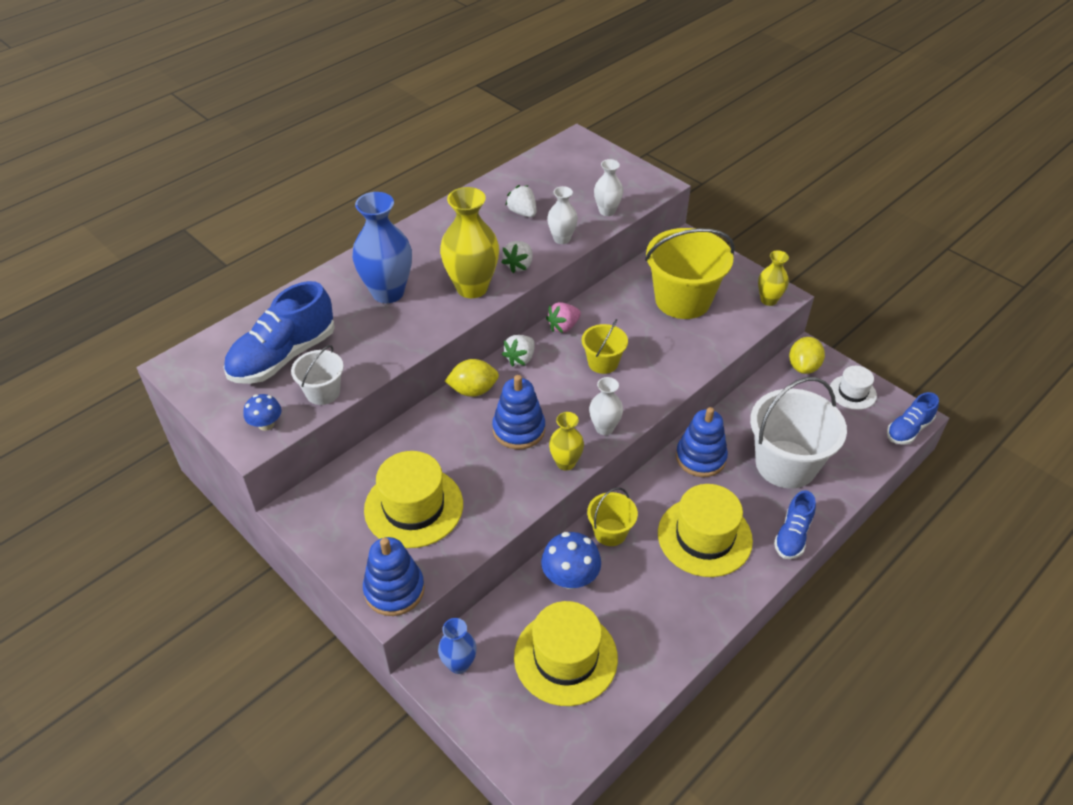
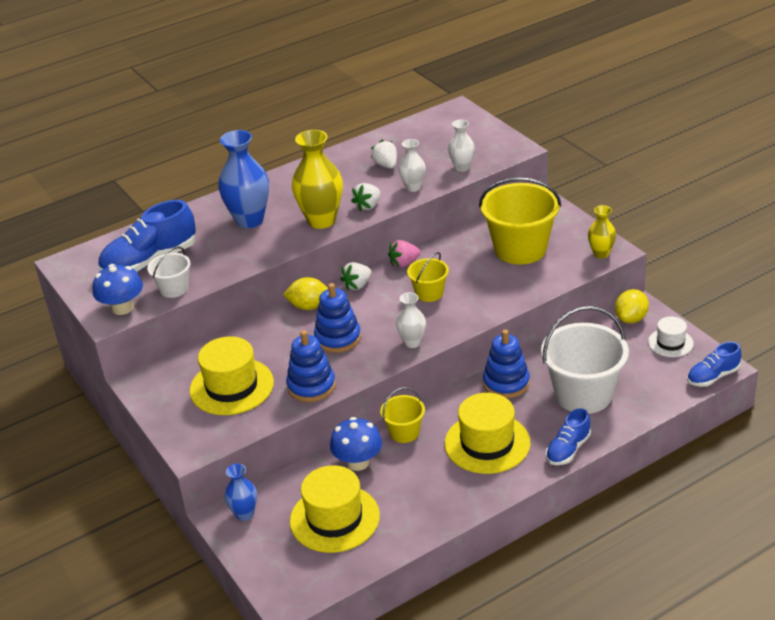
camera: 15 degrees right, 10 degrees down
blue mushroom [243,394,281,431] -> blue mushroom [93,264,143,315], size x1.62
blue stacking toy [363,537,425,616] -> blue stacking toy moved to [286,330,336,402]
yellow vase [549,412,584,470] -> none

